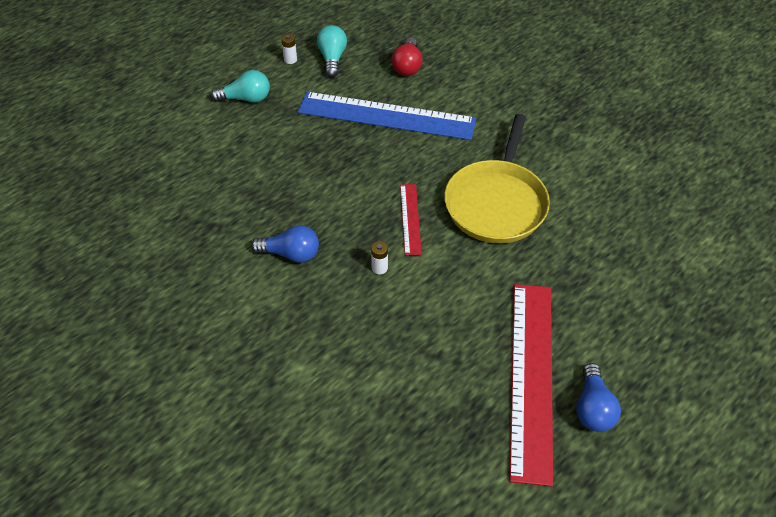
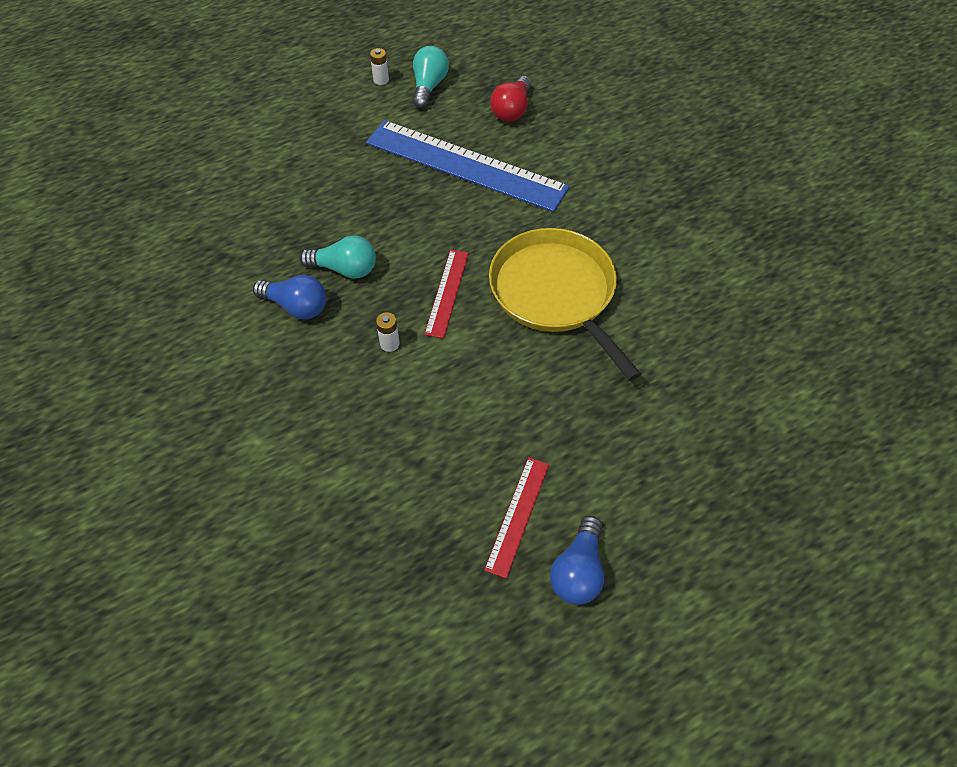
camera: 15 degrees right, 5 degrees up
turquoise light bulb [211,70,270,102] -> turquoise light bulb moved to [299,235,376,279]
yellow pan [444,114,550,243] -> yellow pan turned 120 degrees clockwise [489,228,641,381]
red ruler [509,284,553,487] -> red ruler [484,457,549,579], size x0.47

